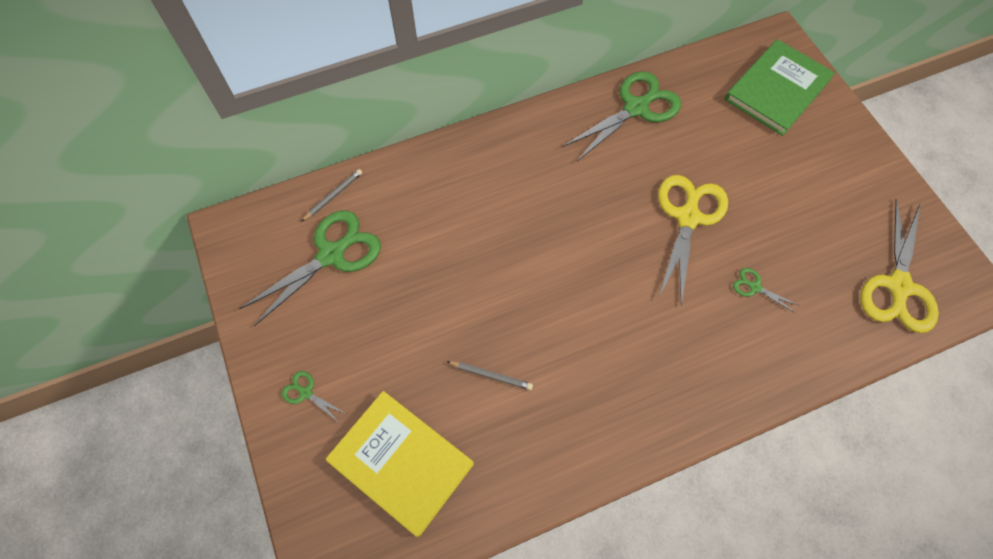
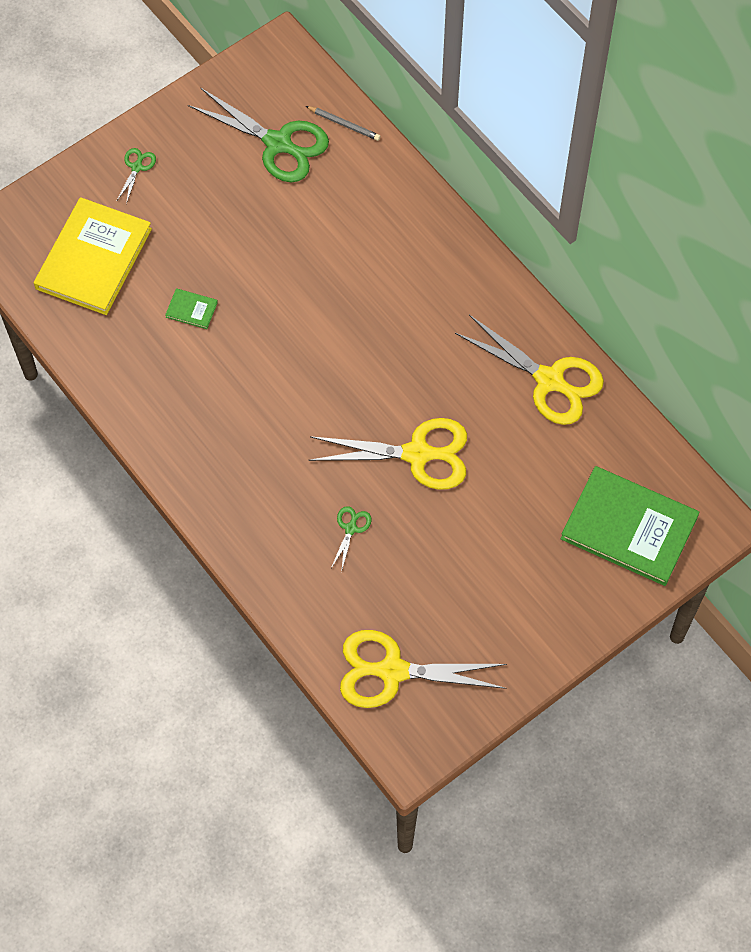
camera: 75 degrees right, 0 degrees up
grey pencil [446,361,533,390] -> green book [165,288,218,329]
green scissors [563,71,681,161] -> yellow scissors [455,315,604,425]

